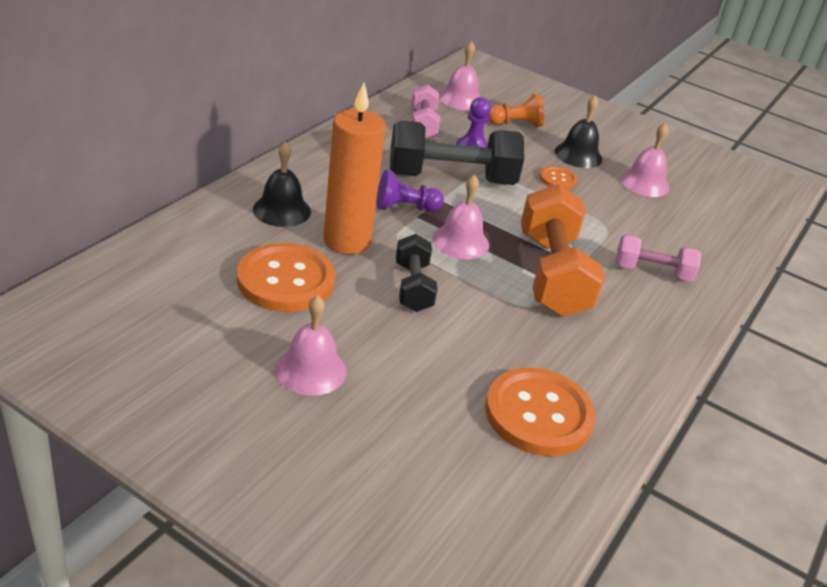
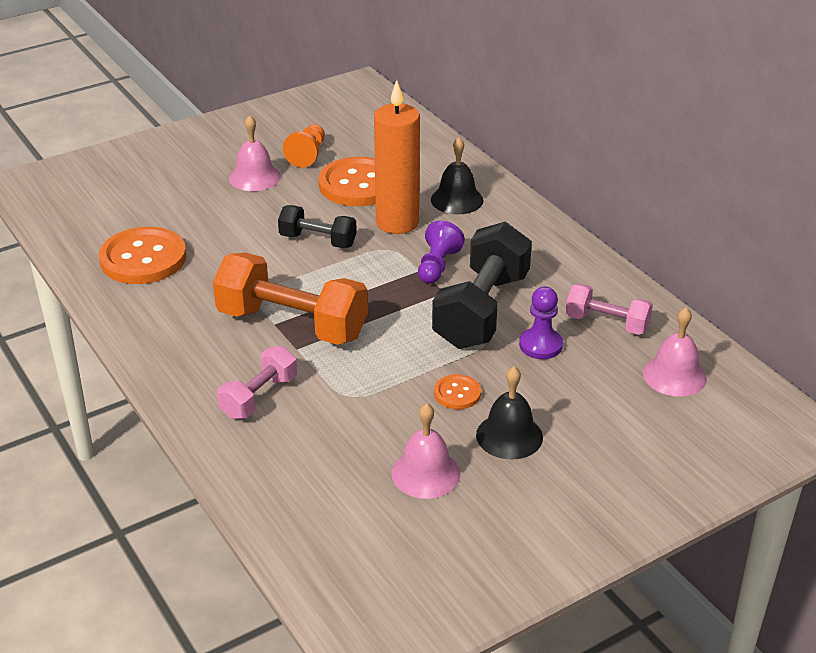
camera: 120 degrees right, 0 degrees up
pink bell [432,174,489,259] -> none
orange pawn [489,93,544,127] -> orange pawn moved to [283,124,325,168]

